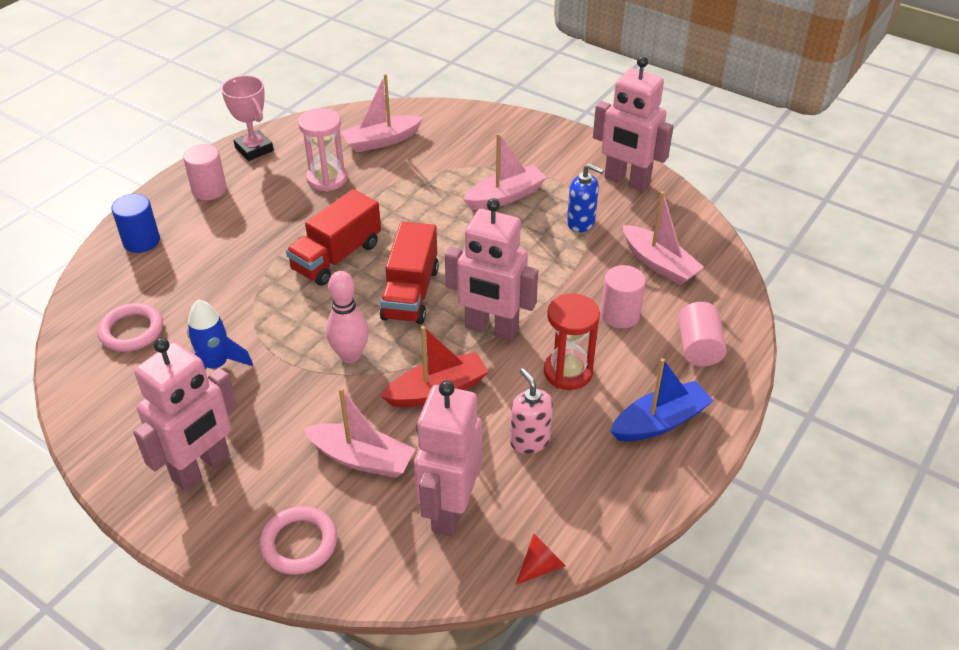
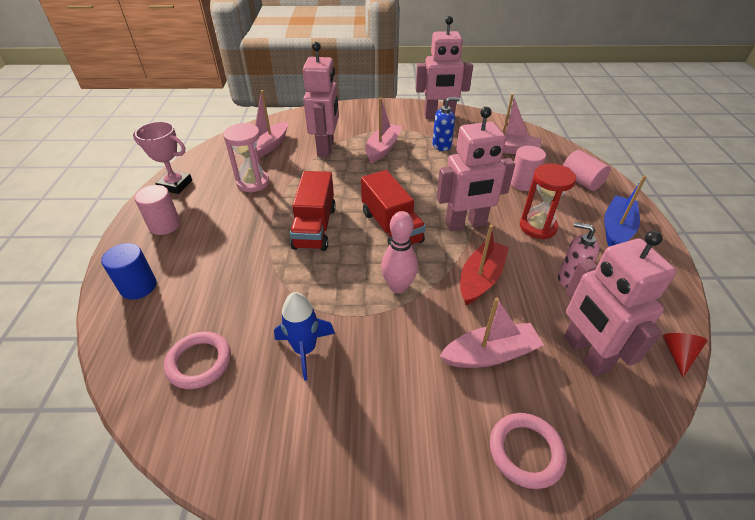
camera: 35 degrees left, 0 degrees up
pink robot [133,338,238,491] -> pink robot moved to [303,42,339,157]

